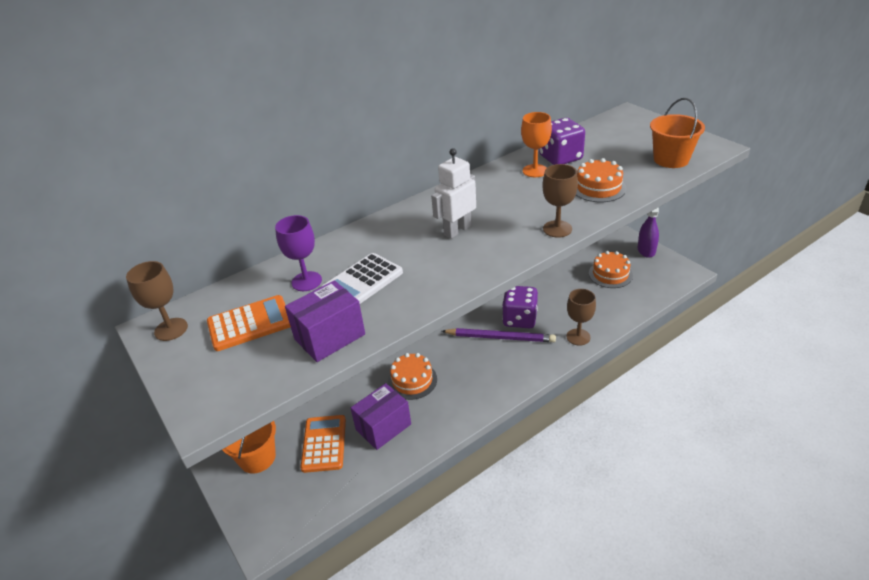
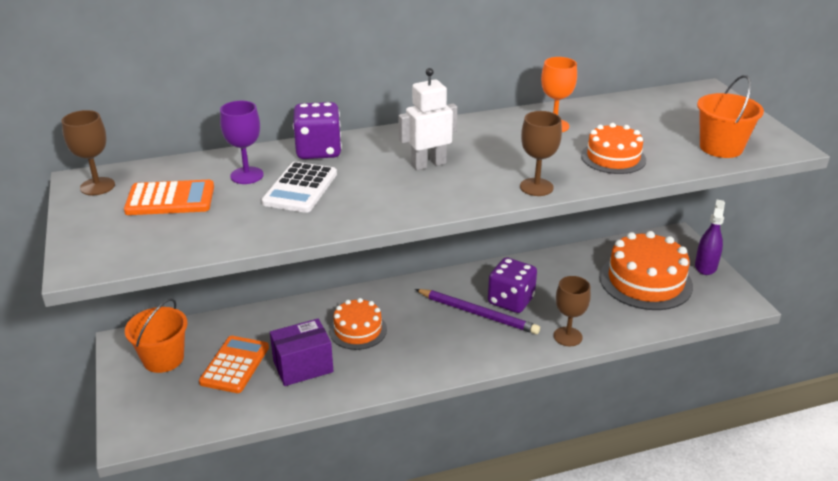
camera: 15 degrees right, 5 degrees down
purple box [285,280,365,362] -> none
white calculator [321,253,403,304] -> white calculator turned 45 degrees counterclockwise [262,162,337,213]
purple dice [539,118,585,165] -> purple dice moved to [293,102,342,159]
orange cake [589,251,633,288] -> orange cake [599,231,693,310], size x1.70

